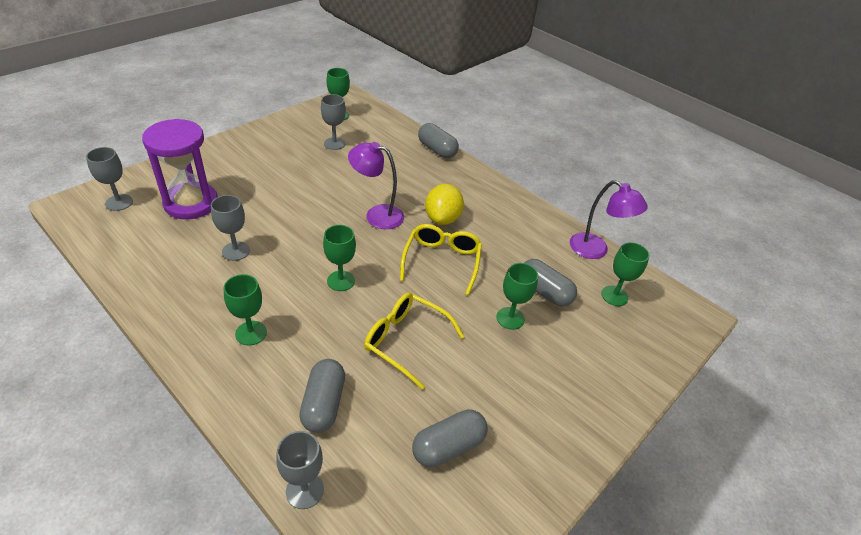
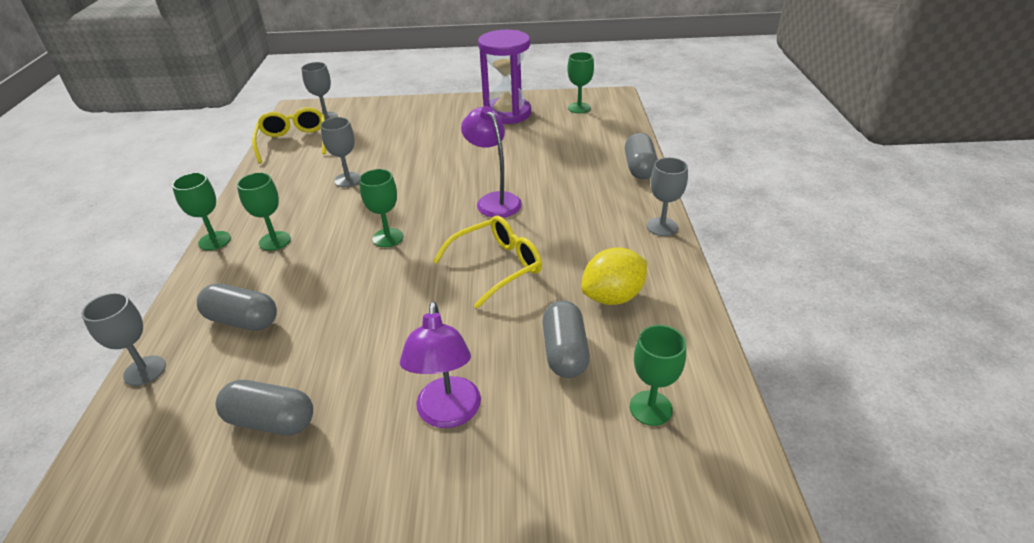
camera: 50 degrees right, 5 degrees down
purple hourglass [142,119,218,219] -> purple hourglass moved to [478,30,531,124]
grey capsule [299,359,345,433] -> grey capsule turned 60 degrees clockwise [197,283,277,331]
grey goblet [321,94,346,150] -> grey goblet moved to [647,157,688,236]
yellow glasses [364,293,465,389] -> yellow glasses moved to [252,107,326,163]
yellow lemon [425,184,464,225] -> yellow lemon moved to [581,247,647,305]
green goblet [496,263,538,330] -> green goblet moved to [172,173,231,250]
purple lamp [570,180,648,259] -> purple lamp moved to [400,302,481,428]

